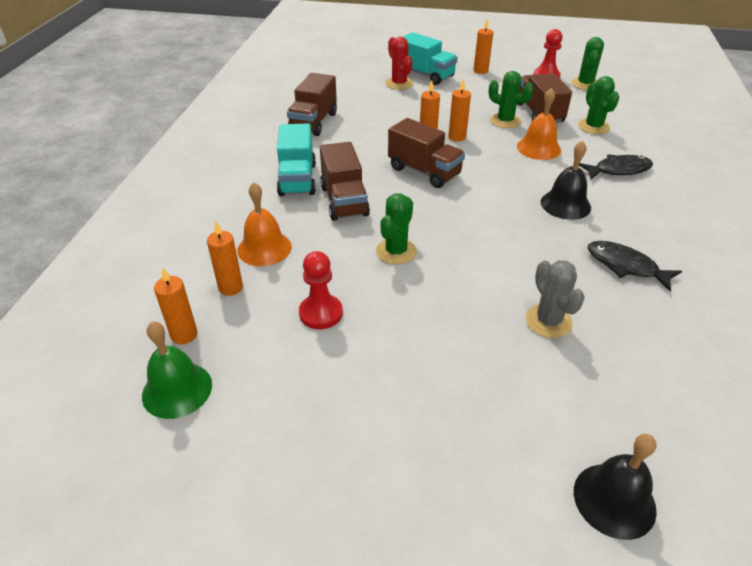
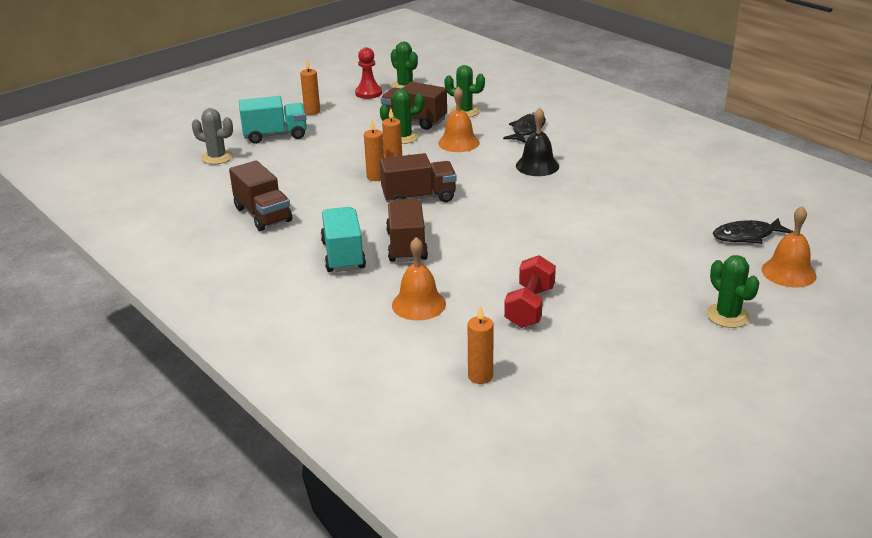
camera: 50 degrees left, 10 degrees down
green bell [142,321,212,419] -> none
orange candle [207,222,243,296] -> none
turquoise truck [277,123,316,196] -> turquoise truck turned 135 degrees counterclockwise [321,207,366,272]
red pawn [299,251,343,329] -> red dumbbell [504,255,556,328]
brown truck [320,142,370,221] -> brown truck turned 120 degrees counterclockwise [386,199,428,262]
green cactus [376,193,417,264] -> green cactus moved to [707,255,760,328]
red cactus [385,37,413,90] -> none
grey cactus [525,260,585,338] -> grey cactus moved to [192,108,233,164]
black bell [574,434,657,540] -> orange bell [762,206,817,287]
black fish [588,241,682,291] -> black fish moved to [713,218,793,244]

